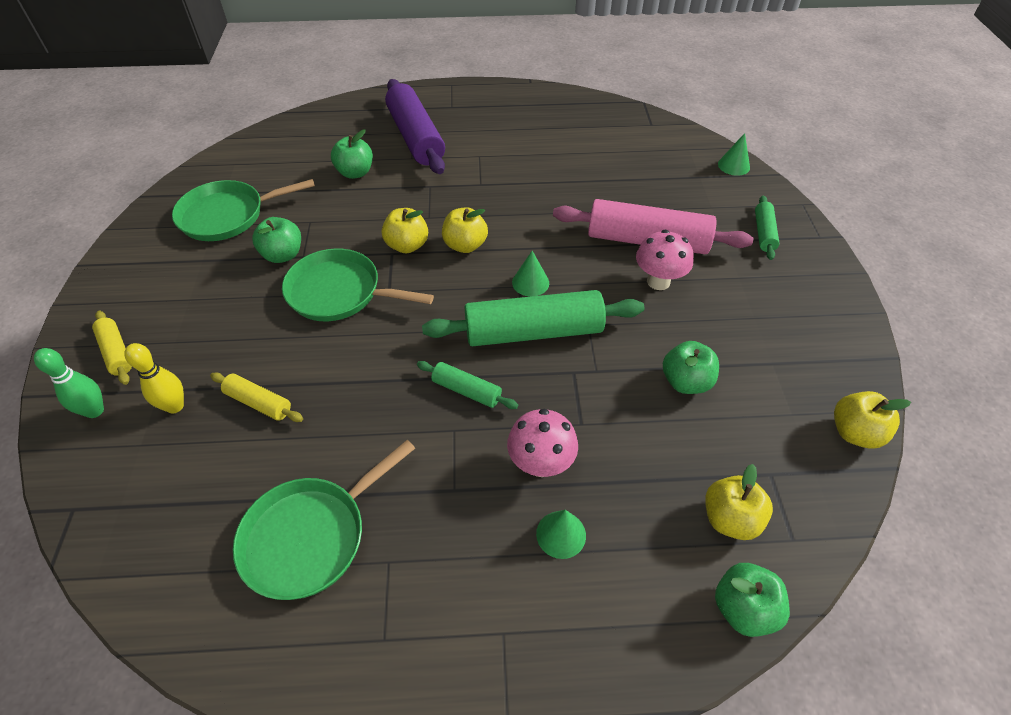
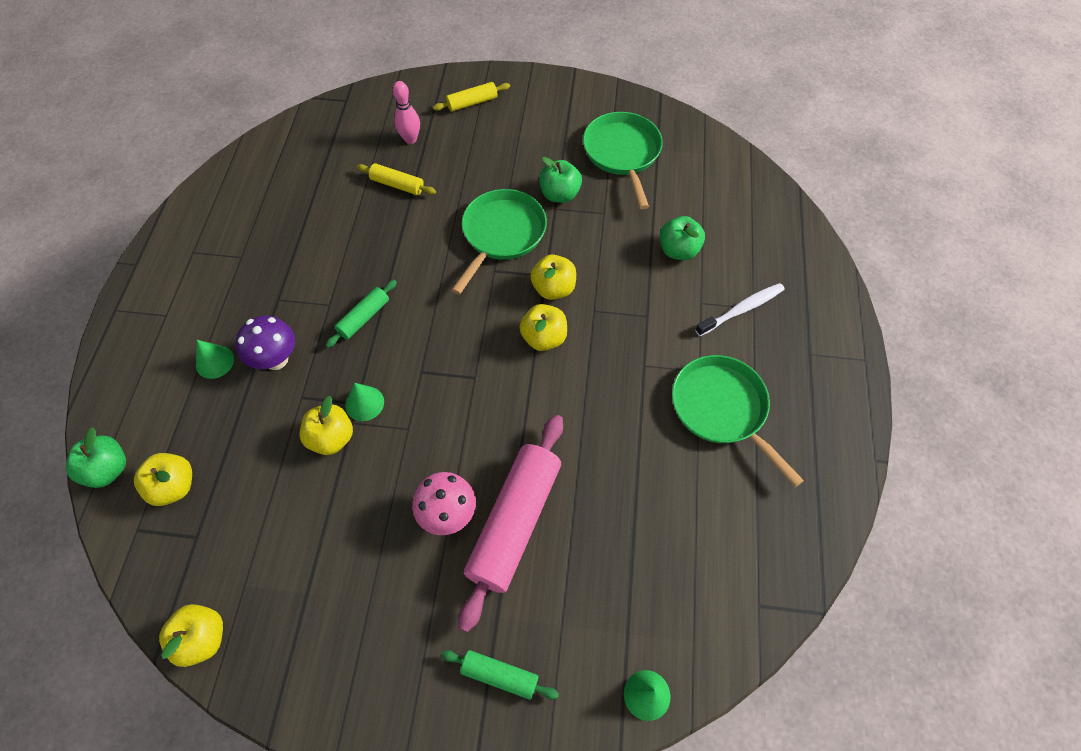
camera: 100 degrees right, 10 degrees up
green bowling pin [34,348,104,418] -> none
yellow bowling pin [124,343,184,413] -> pink bowling pin [393,81,420,144]
yellow rolling pin [210,372,303,422] -> yellow rolling pin turned 75 degrees clockwise [357,163,436,195]
green pan [233,440,415,600] -> green pan moved to [672,355,804,487]
purple rolling pin [385,79,445,174] -> white toothbrush [695,283,785,336]
green rolling pin [422,290,644,346] -> none
pink mushroom [507,409,578,477] -> purple mushroom [236,316,295,370]
green cone [512,251,549,297] -> green cone moved to [345,383,384,421]
green apple [663,341,719,394] -> none
none -> yellow apple [299,396,353,455]

